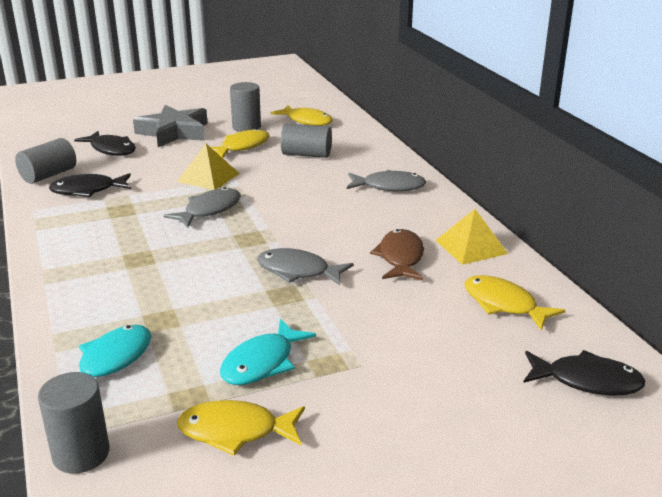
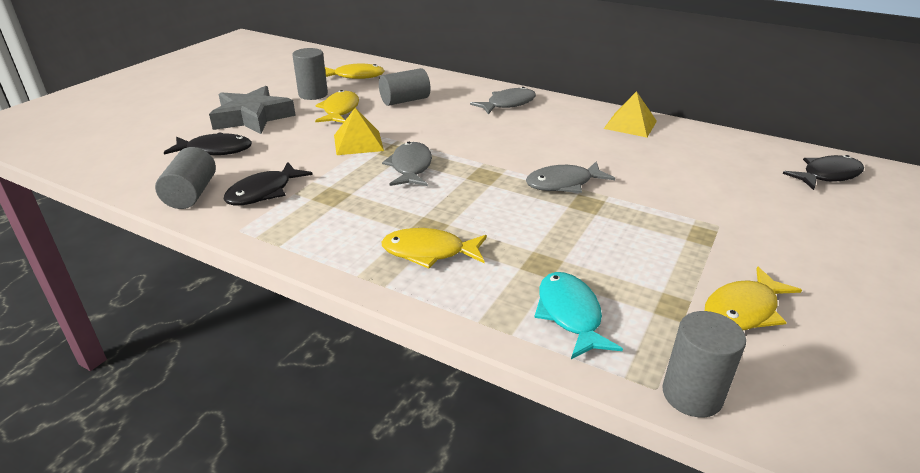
camera: 40 degrees left, 5 degrees up
turquoise fish [220,319,316,385] -> none
brown fish [370,229,424,280] -> none
yellow fish [465,275,565,331] -> yellow fish moved to [381,228,487,269]

